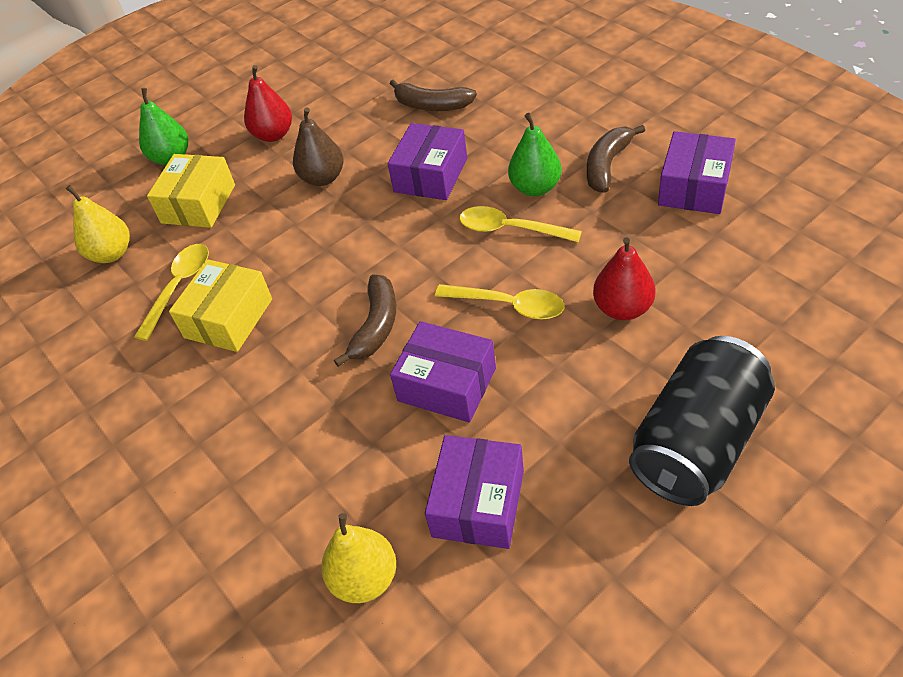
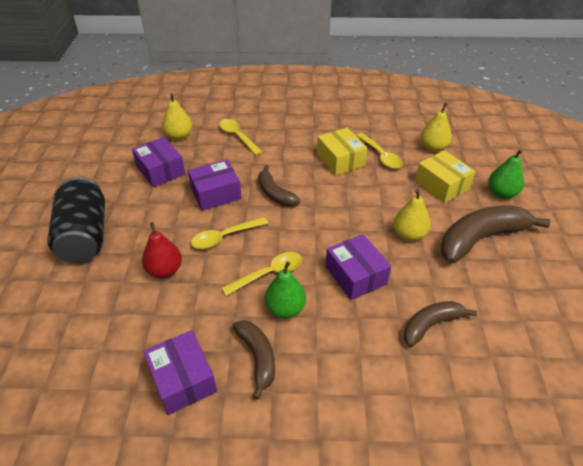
camera: 125 degrees right, 5 degrees down
red pear [244,65,292,142] -> brown banana [441,206,550,263]
brown pear [293,108,344,186] -> yellow pear [393,189,431,241]
none -> yellow spoon [219,119,262,155]

